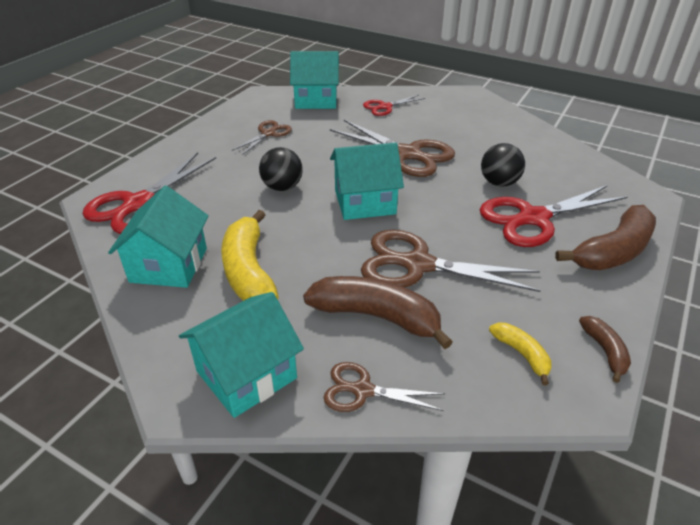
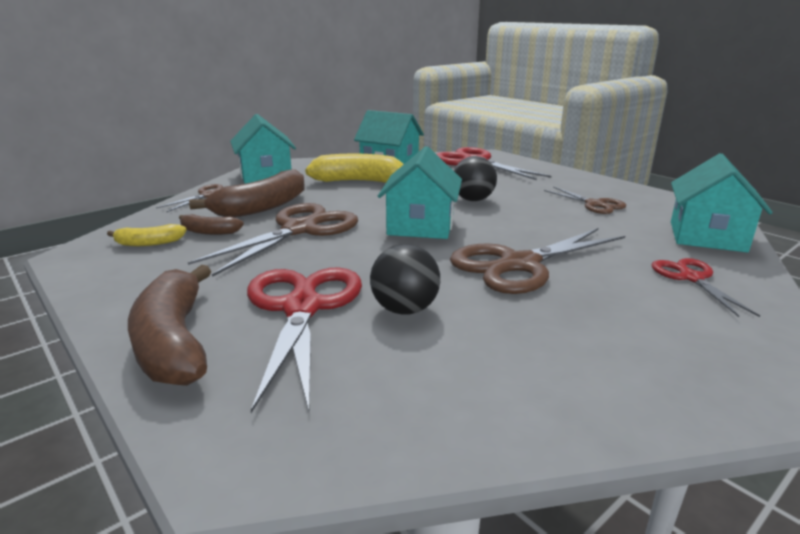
camera: 110 degrees right, 15 degrees down
brown banana [579,316,631,383] -> brown banana moved to [179,214,244,235]

